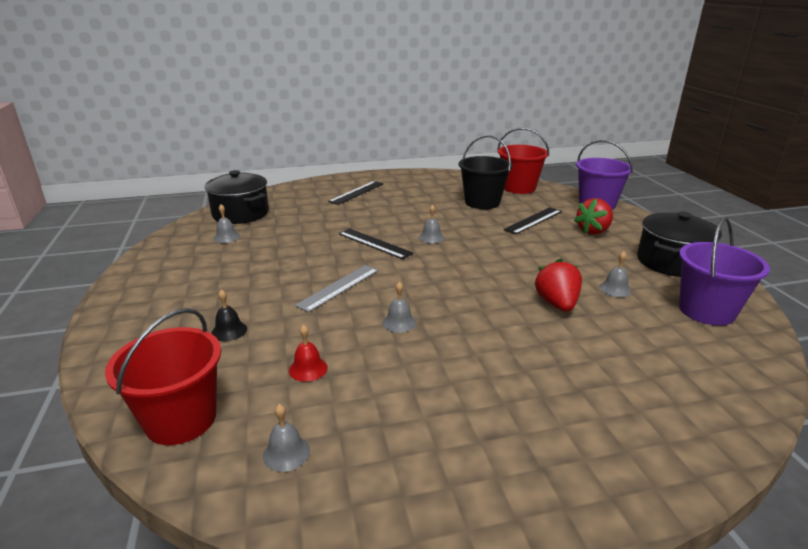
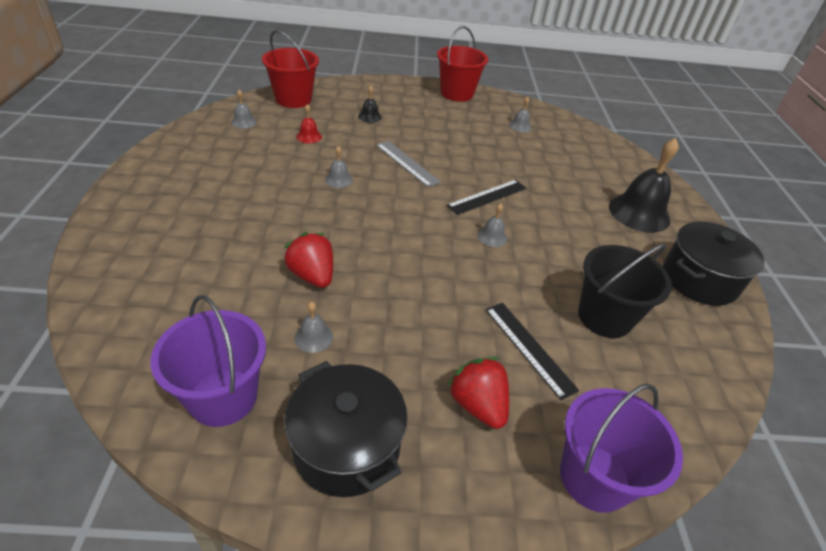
camera: 100 degrees right, 15 degrees up
black pot [205,170,269,224] -> black pot moved to [663,222,764,306]
black ruler [328,181,384,205] -> black bell [609,138,679,233]
red bucket [497,128,549,194] -> red bucket moved to [437,26,488,102]
red strawberry [534,259,582,312] -> red strawberry turned 135 degrees counterclockwise [284,232,333,288]

